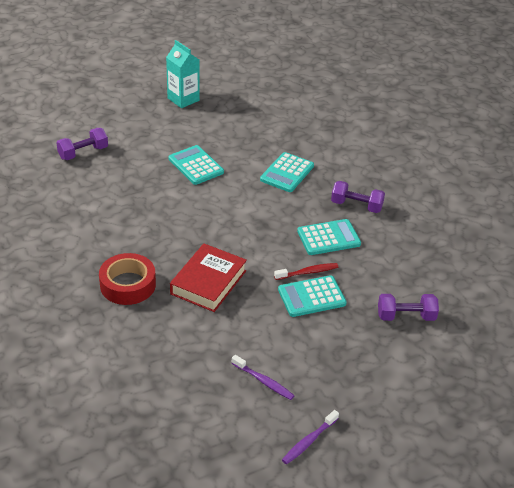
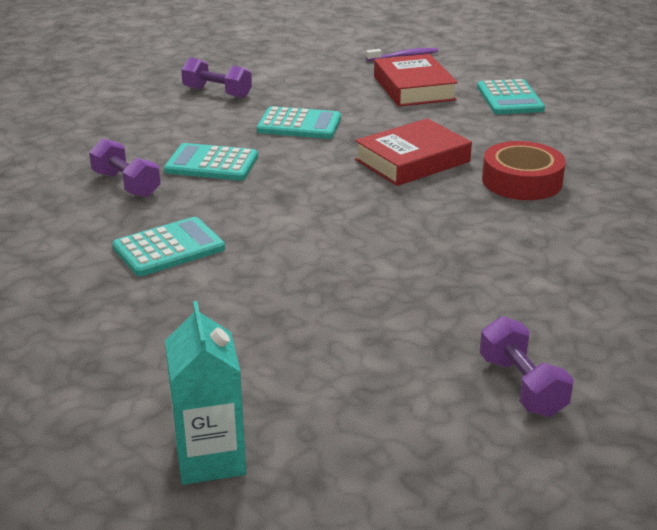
camera: 150 degrees left, 10 degrees down
purple dumbbell [56,128,108,160] -> purple dumbbell turned 75 degrees clockwise [479,316,574,417]
turquoise calculator [168,145,224,185] -> turquoise calculator moved to [477,79,545,114]
purple toothbrush [232,355,295,400] -> red book [374,54,458,106]
red toothbrush [274,263,338,280] -> none

